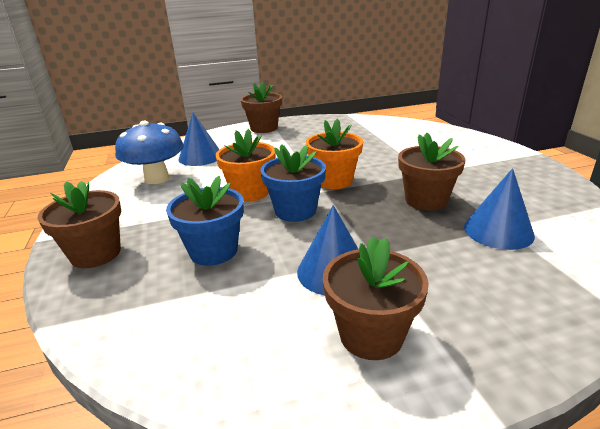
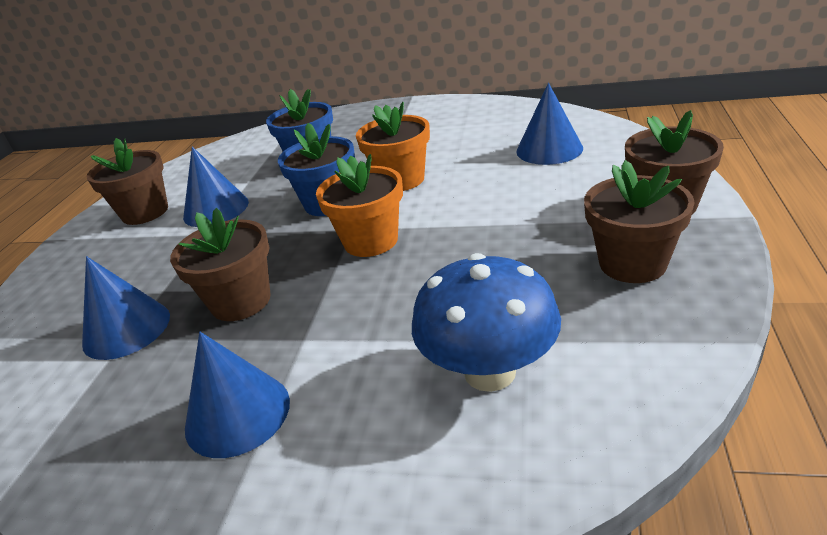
camera: 120 degrees right, 5 degrees up
brown flower pot [37,181,121,268] -> brown flower pot moved to [584,160,695,283]
blue mushroom [115,121,184,184] -> blue mushroom moved to [412,253,561,392]
none -> blue cone [185,332,290,458]

